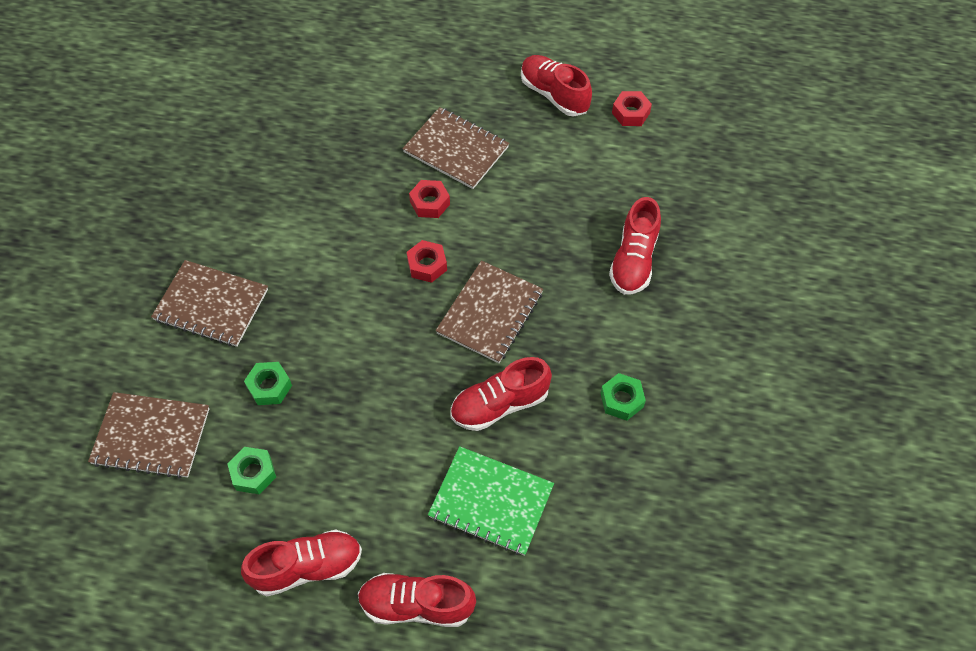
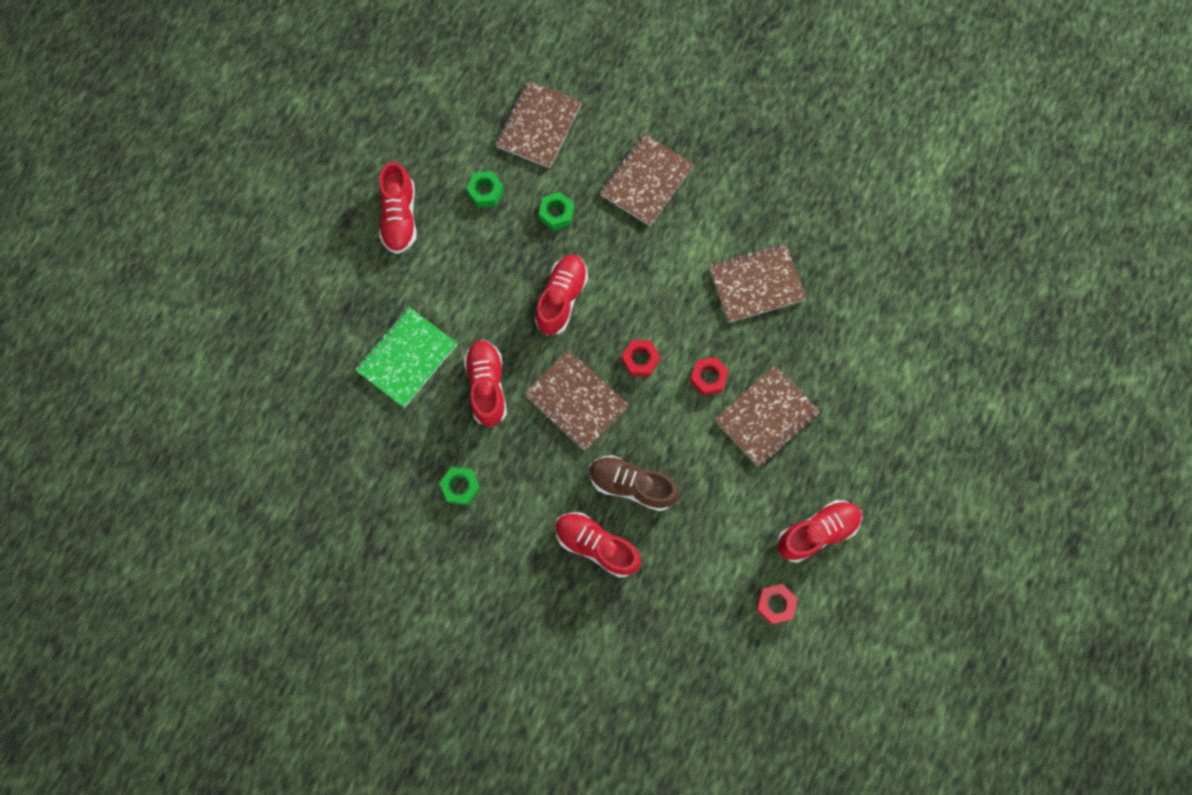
camera: 105 degrees right, 15 degrees up
red shoe [358,573,476,627] -> red shoe moved to [535,255,588,335]
none -> brown shoe [589,455,679,511]
none -> brown notebook [709,243,807,323]

